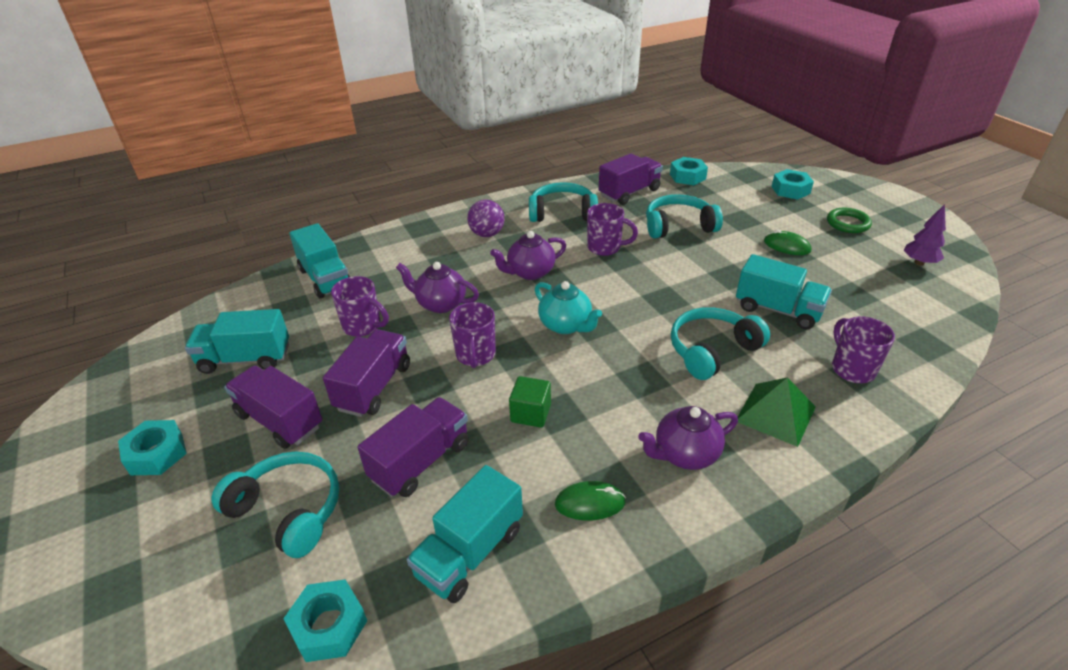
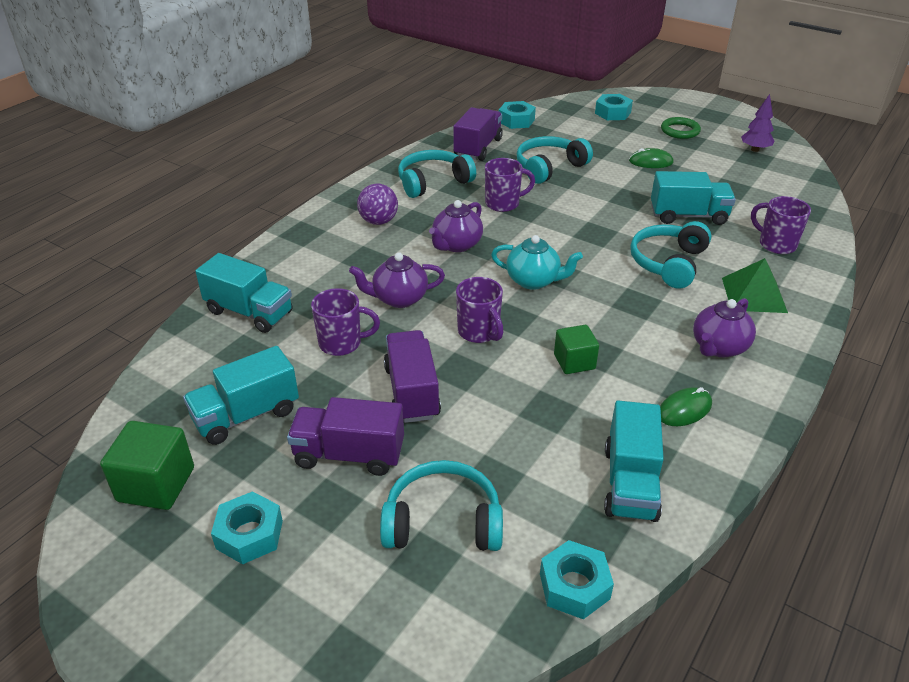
camera: 30 degrees left, 0 degrees up
purple truck [358,397,469,497] -> none
none -> green cube [100,421,194,510]

